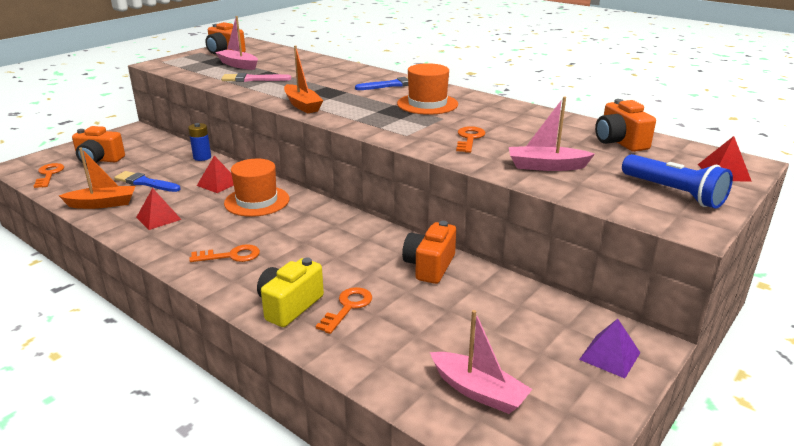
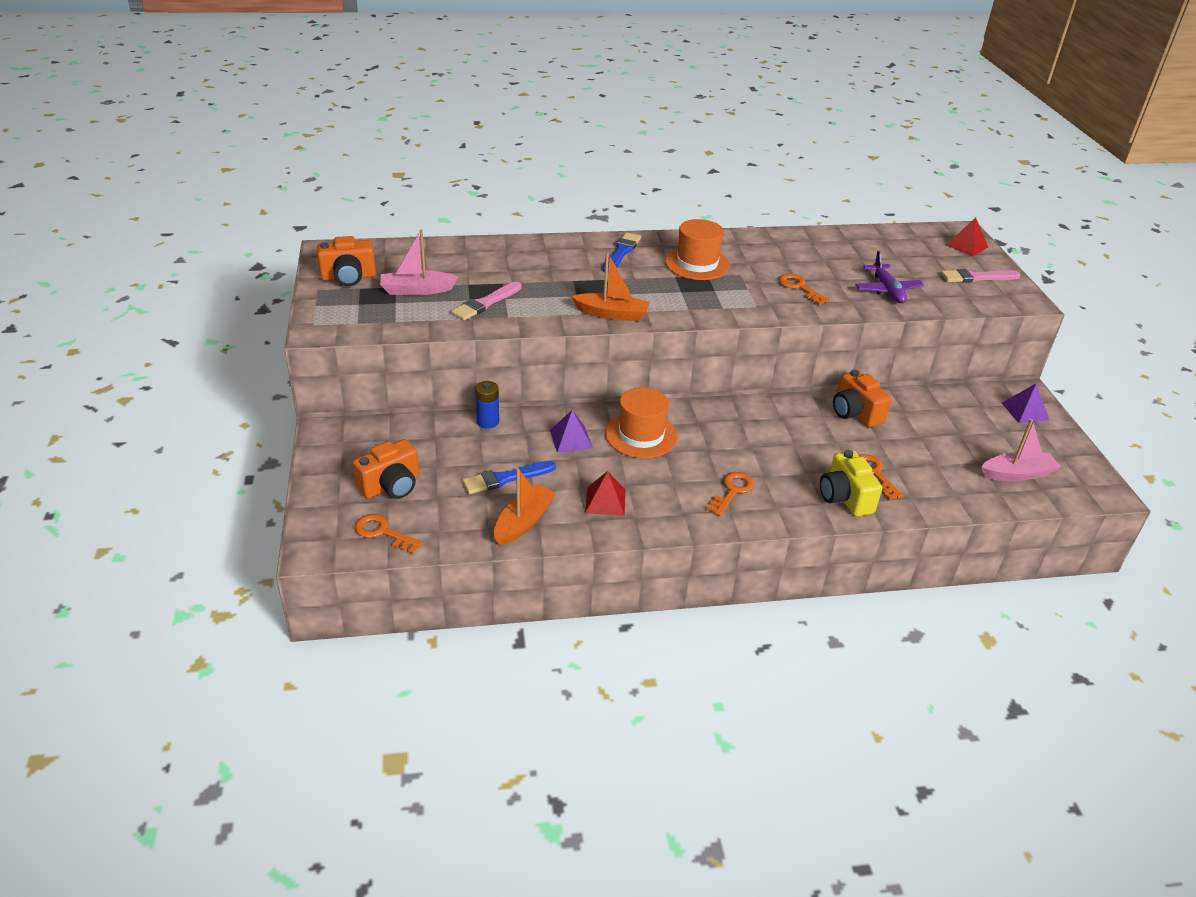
camera: 50 degrees left, 10 degrees up
red pyramid [197,156,234,193] -> purple pyramid [550,410,593,453]
pink boat [509,96,595,171] -> purple plane [855,251,924,303]
orange camera [595,99,656,152] -> none
blue flashlight [622,154,733,209] -> pink brush [941,269,1021,283]

